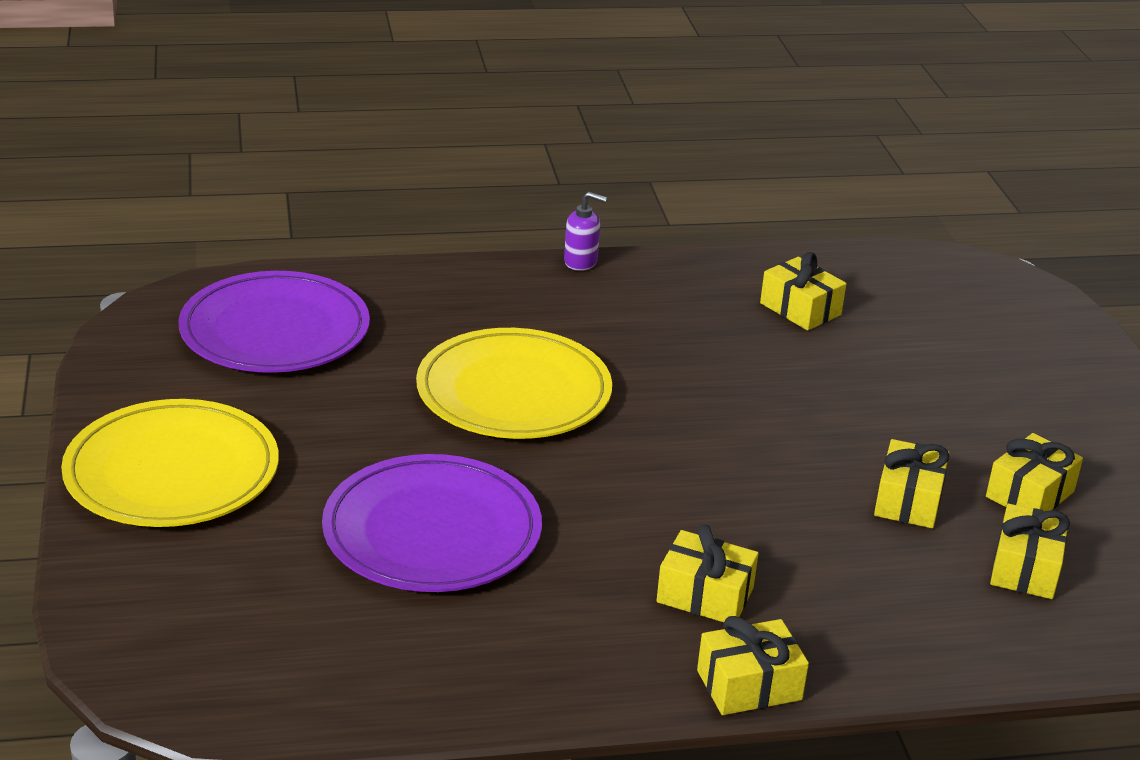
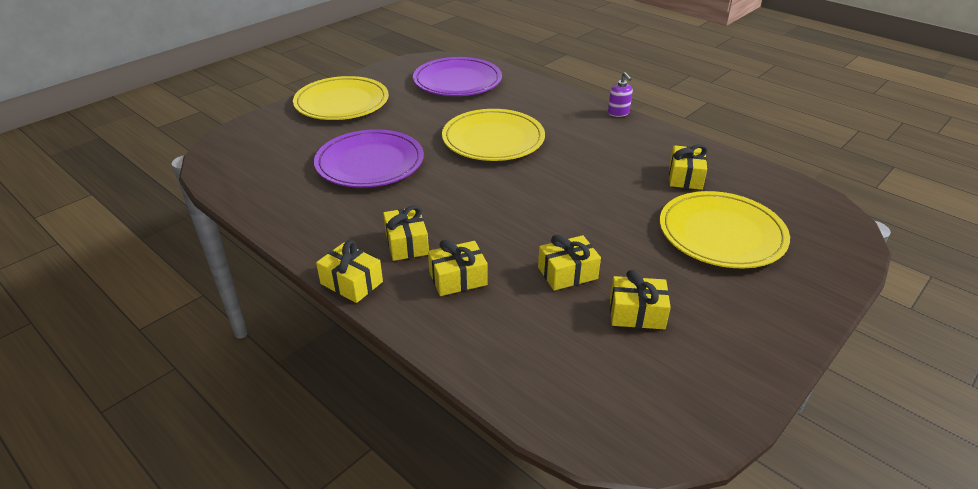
camera: 55 degrees right, 5 degrees up
yellow gift [990,504,1070,599] -> yellow gift moved to [428,240,488,296]
none -> yellow plate [660,191,790,268]

